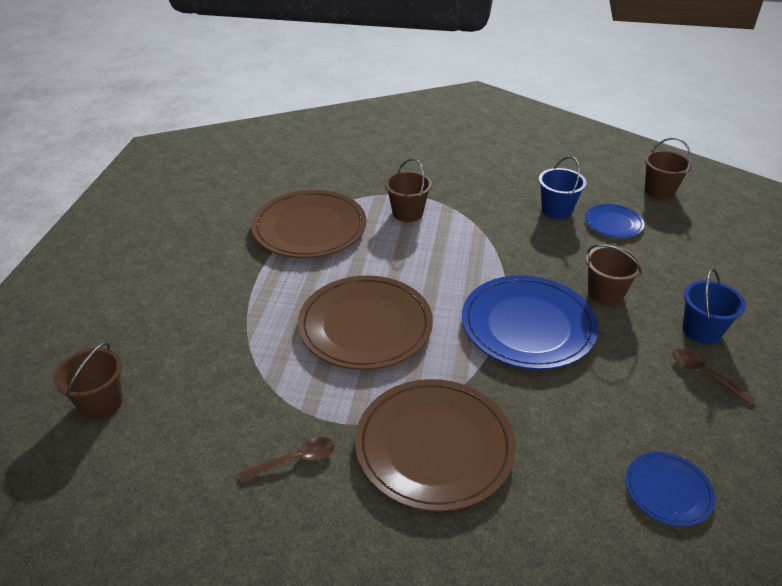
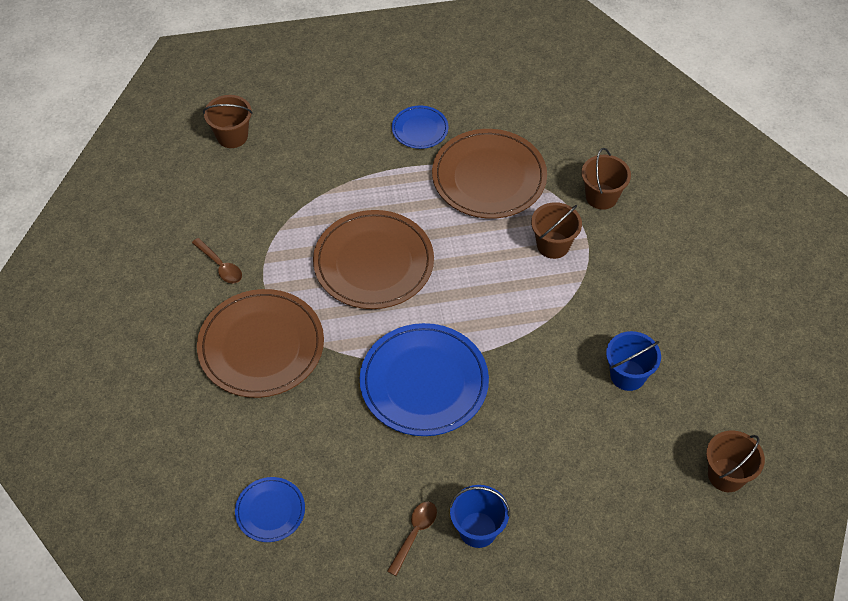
camera: 70 degrees right, 15 degrees up
blue plate [585,204,644,238] -> blue plate moved to [392,106,448,149]
brown bucket [586,244,643,305] -> brown bucket moved to [581,148,631,210]

